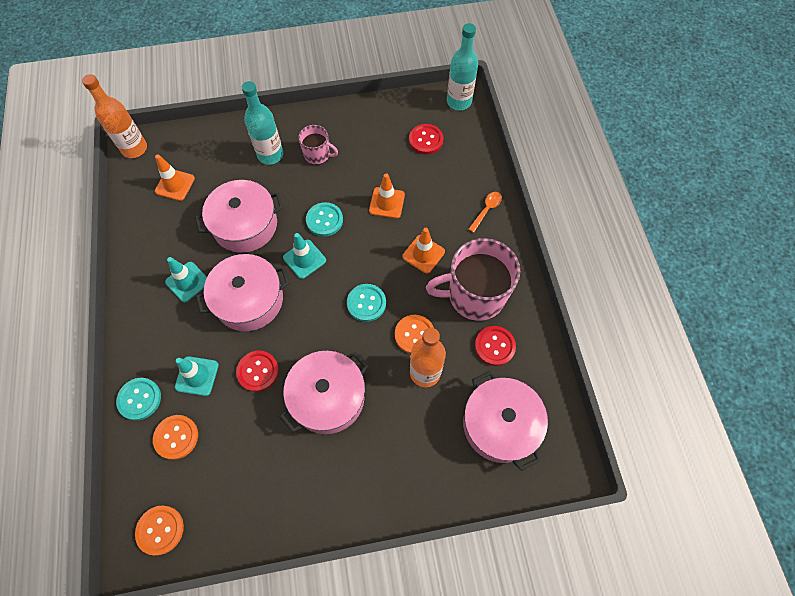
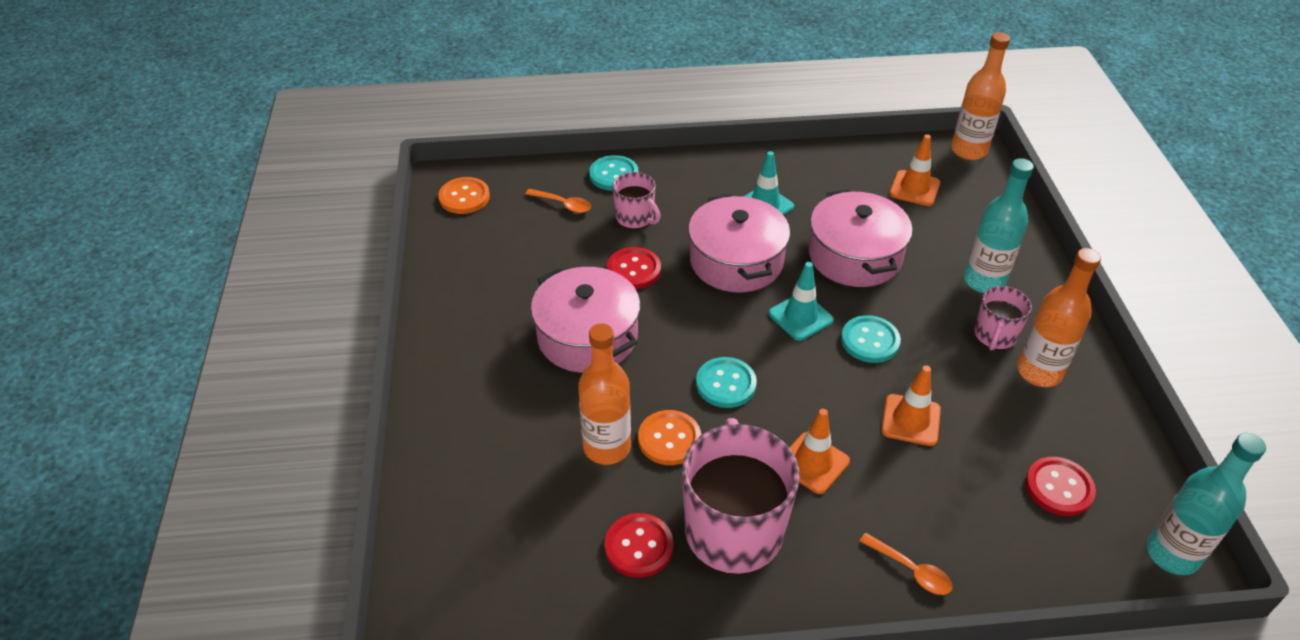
camera: 95 degrees right, 20 degrees down
orange button [153,415,198,460] -> orange spoon [525,189,591,213]
turquoise traffic cone [175,356,219,396] -> pink mug [613,172,661,229]
pink pot [463,371,548,471] -> none
none -> orange bottle [1017,248,1101,387]

